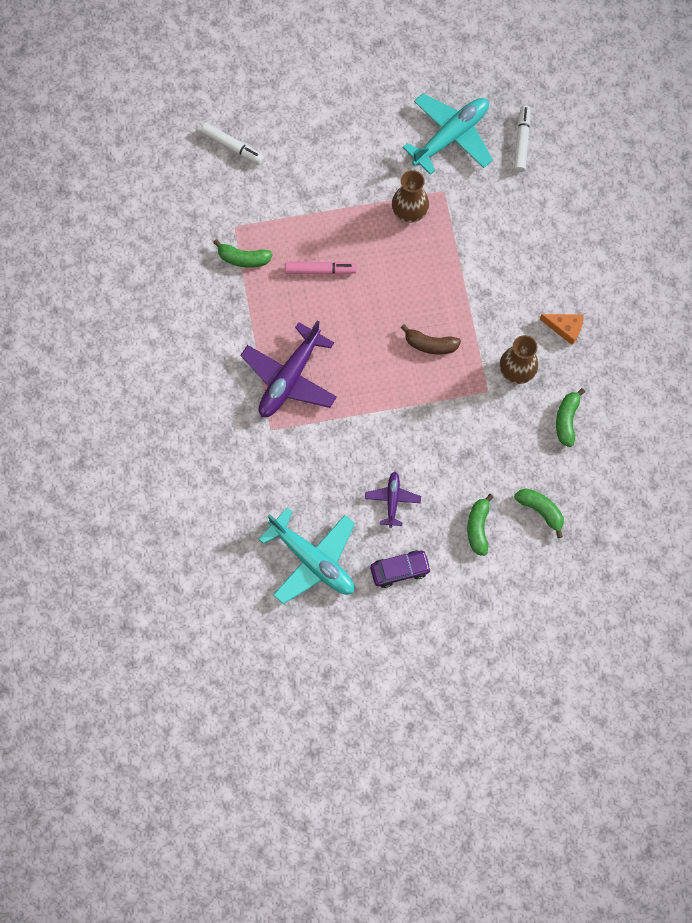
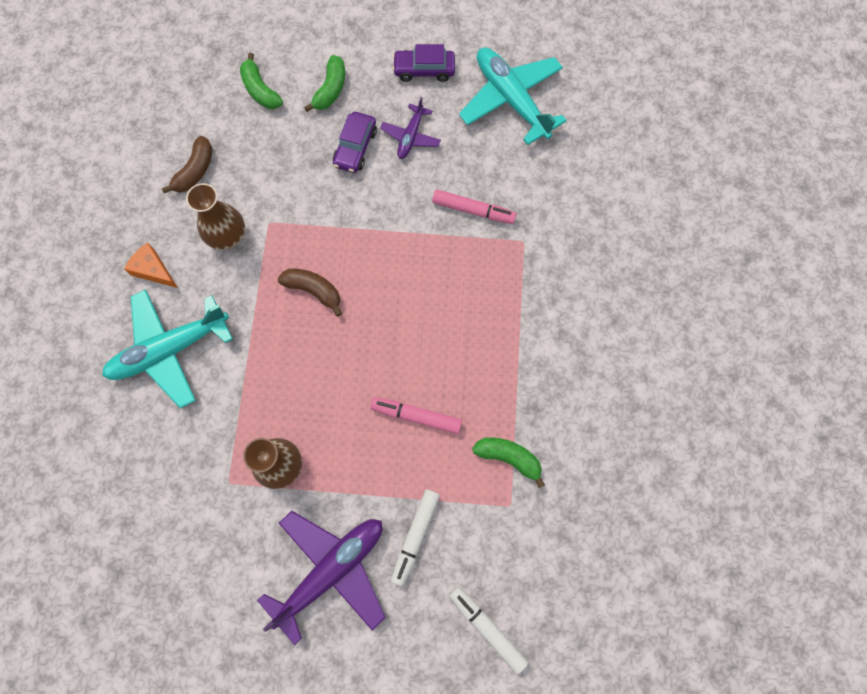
camera: 165 degrees left, 0 degrees up
purple plane [241,320,337,417] -> purple plane moved to [257,511,386,645]
turquoise plane [402,93,493,175] -> turquoise plane moved to [102,289,233,408]
white marker [514,105,531,172] -> white marker moved to [391,489,440,586]
green banana [556,388,585,447] -> brown banana [162,136,213,194]
none -> purple car [333,112,377,173]
none -> pink marker [432,189,517,224]

